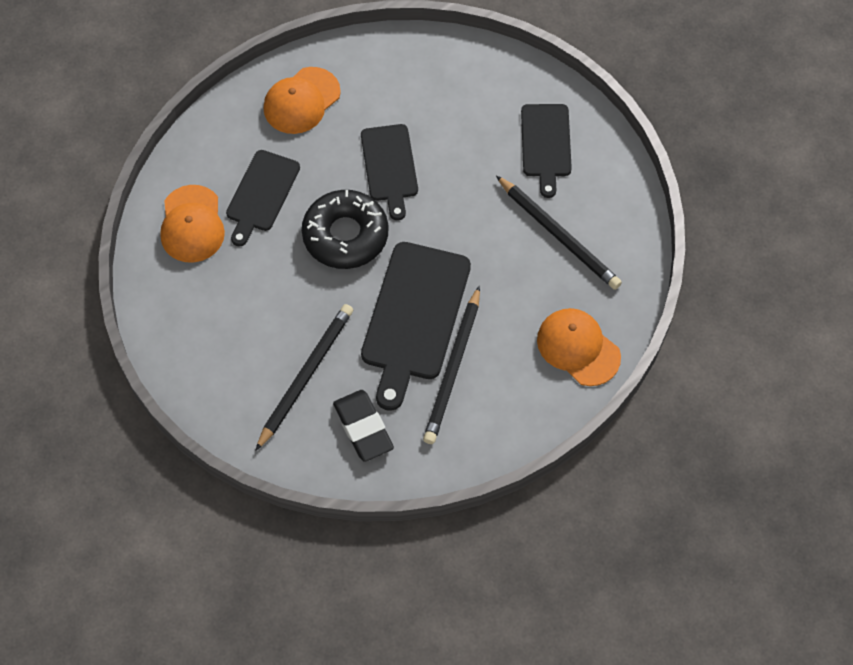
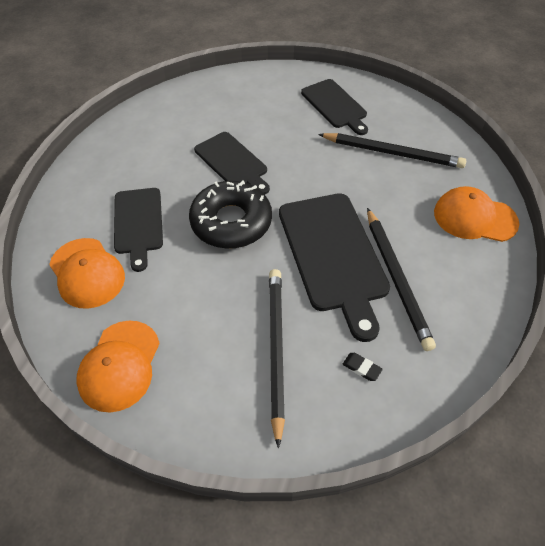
camera: 30 degrees left, 10 degrees down
orange cap [263,67,341,134] -> orange cap moved to [76,321,160,412]
black eraser [333,390,394,462] -> black eraser [343,353,383,381], size x0.44

